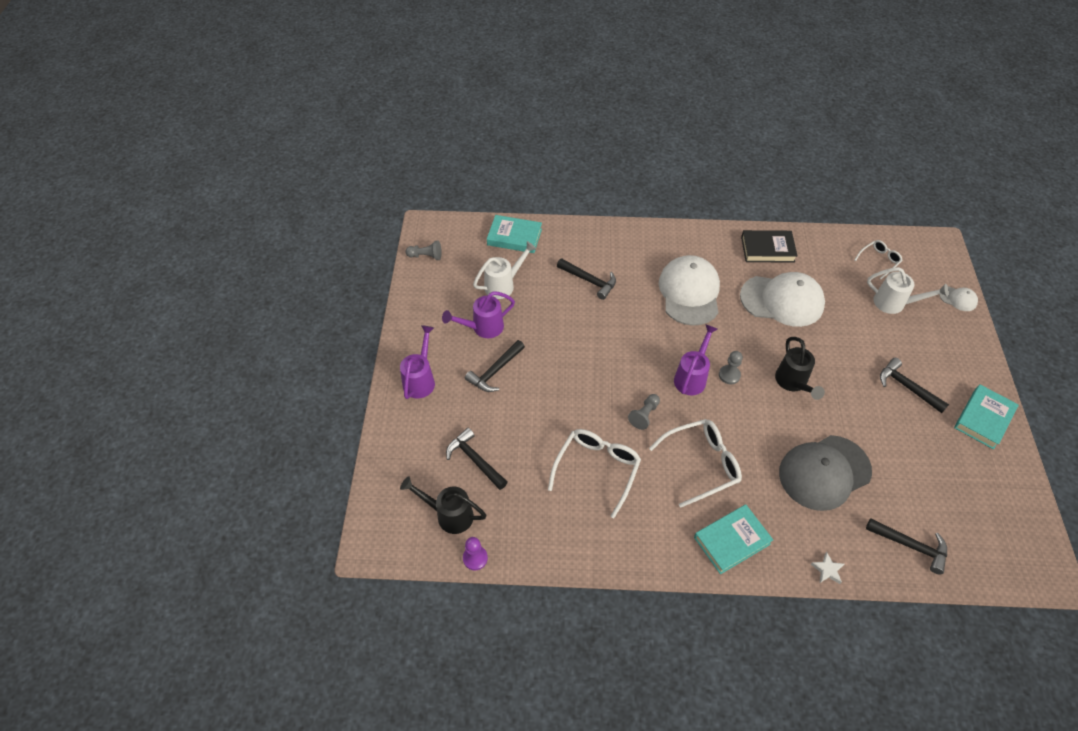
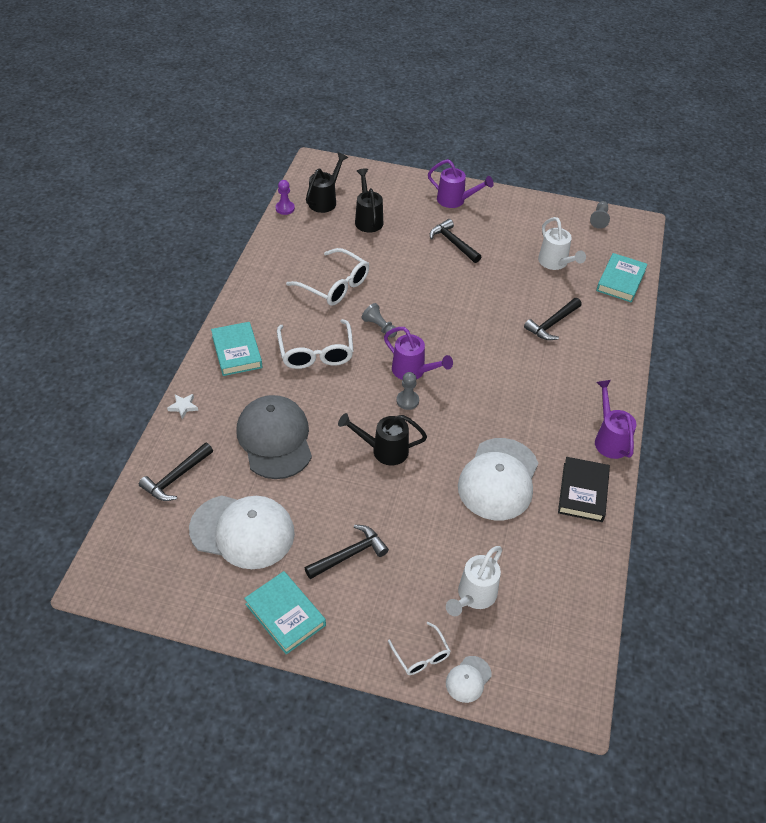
camera: 100 degrees right, 5 degrees down
purple watering can [442,291,515,338] -> purple watering can moved to [595,380,636,459]
black hammer [446,428,508,490] -> black watering can [355,169,383,232]
white cap [659,255,720,326] -> white cap moved to [189,496,295,569]
white glasses [854,240,903,279] -> white glasses moved to [388,622,451,675]

